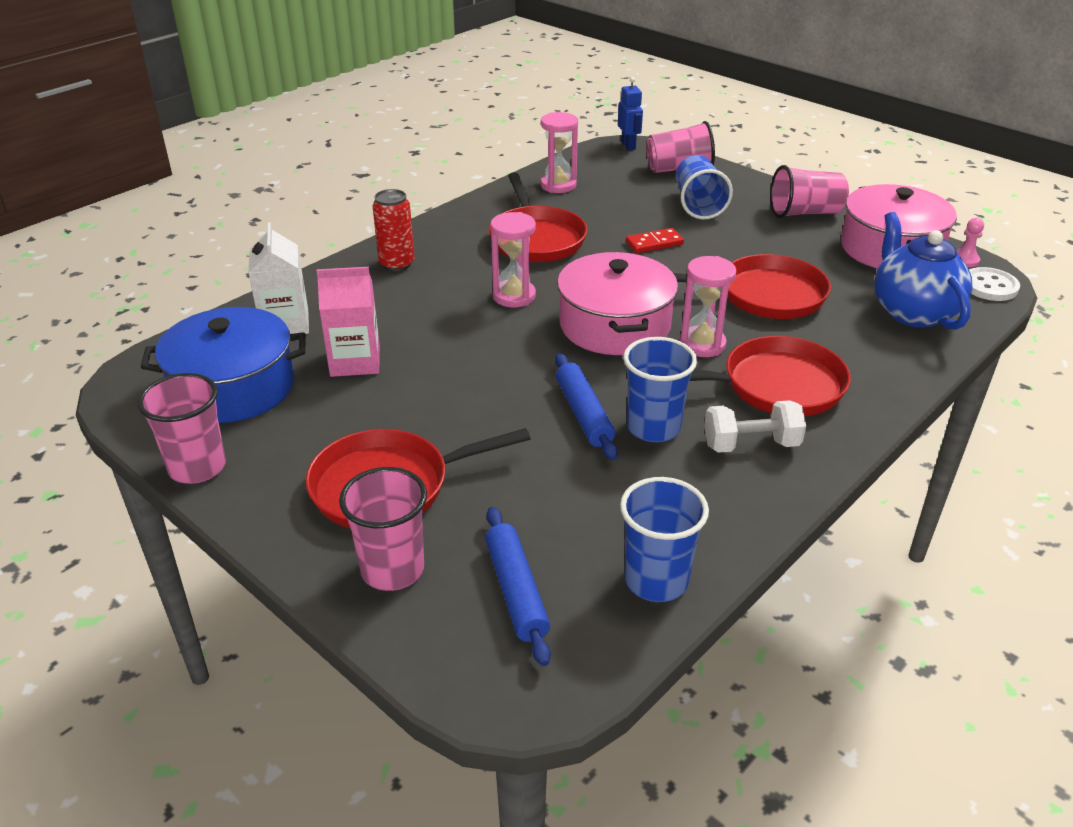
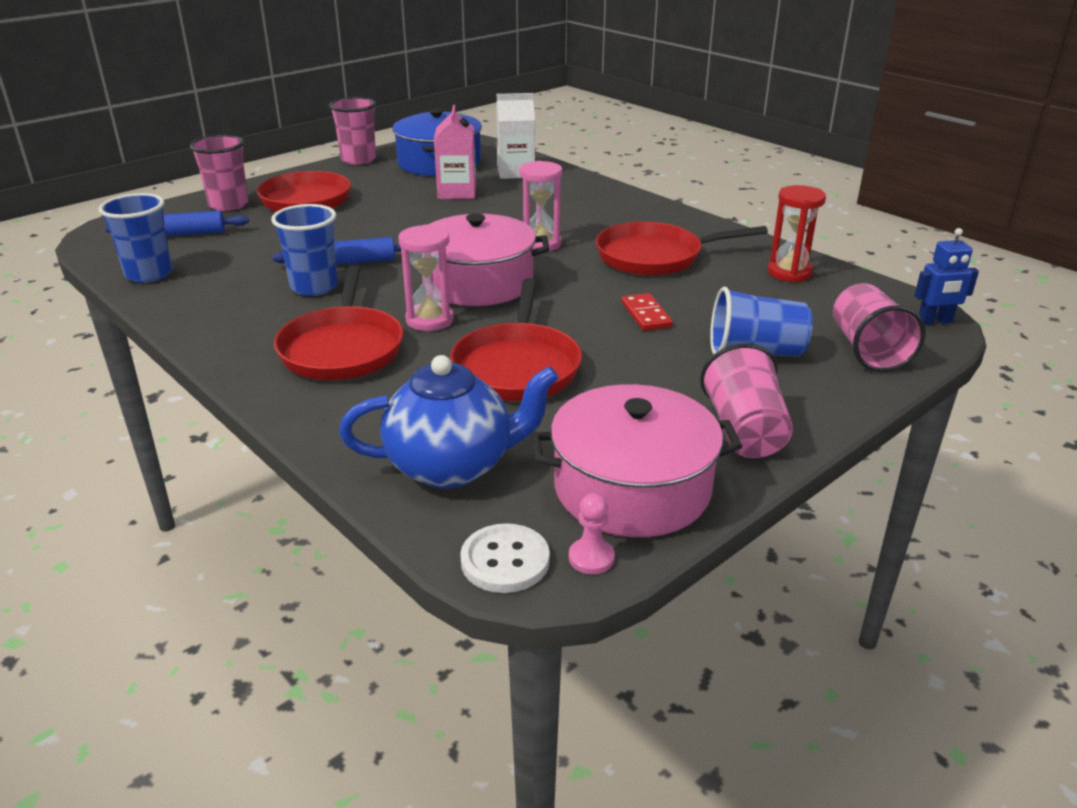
camera: 95 degrees right, 5 degrees down
red can [373,189,415,271] -> none
pink hourglass [540,112,578,193] -> red hourglass [768,185,826,283]
white dumbbell [704,400,806,453] -> none

